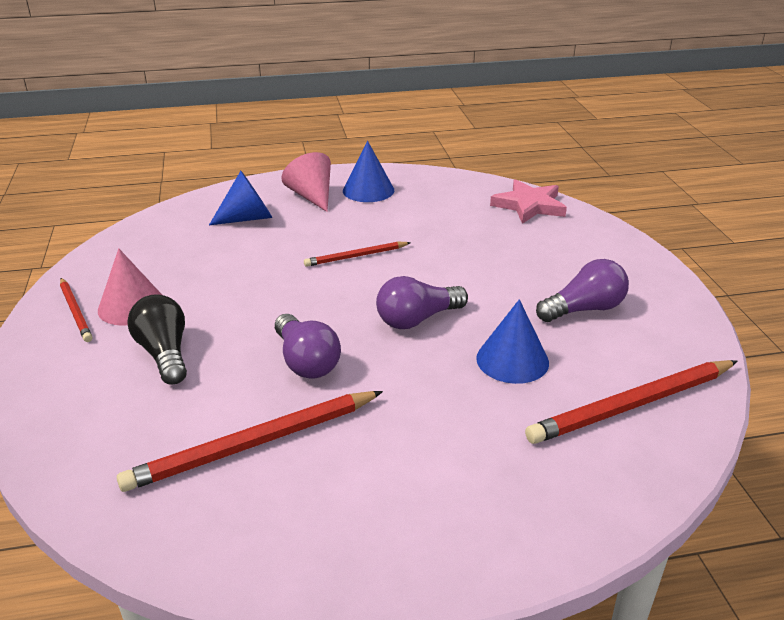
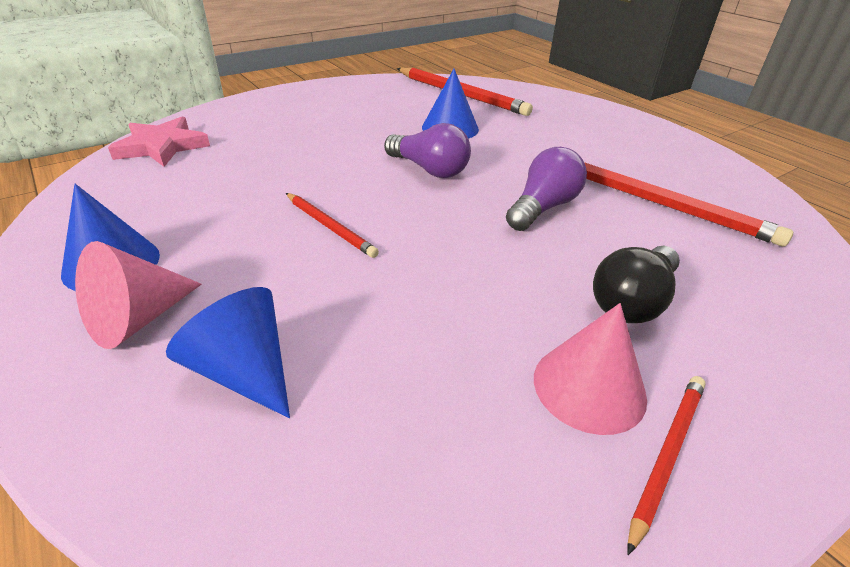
camera: 115 degrees left, 5 degrees up
purple light bulb [536,259,629,322] -> none

